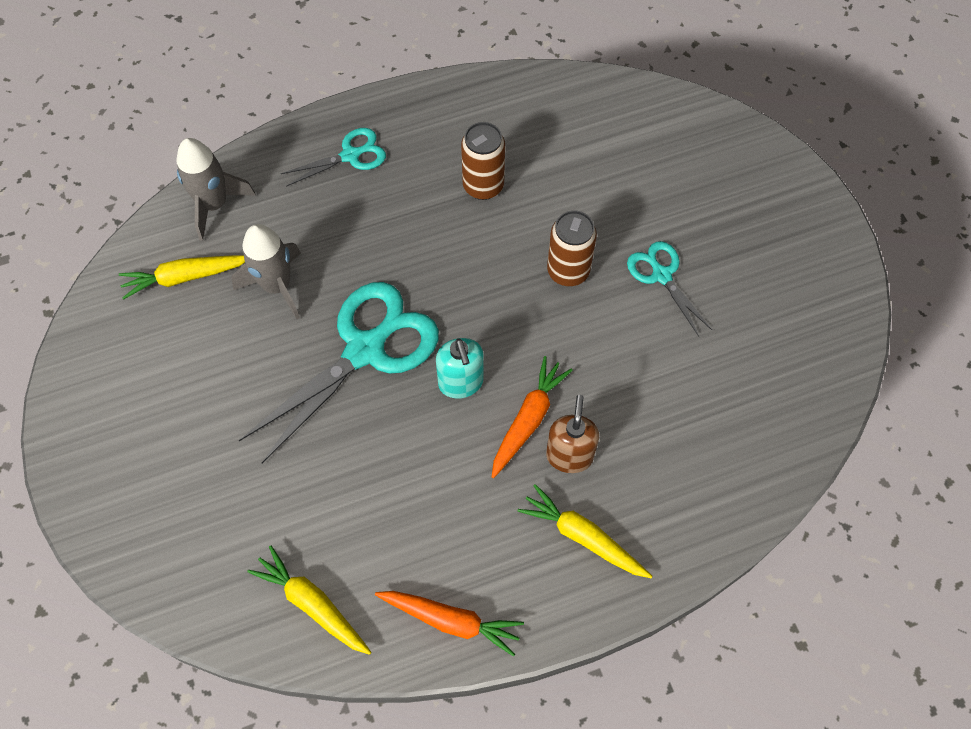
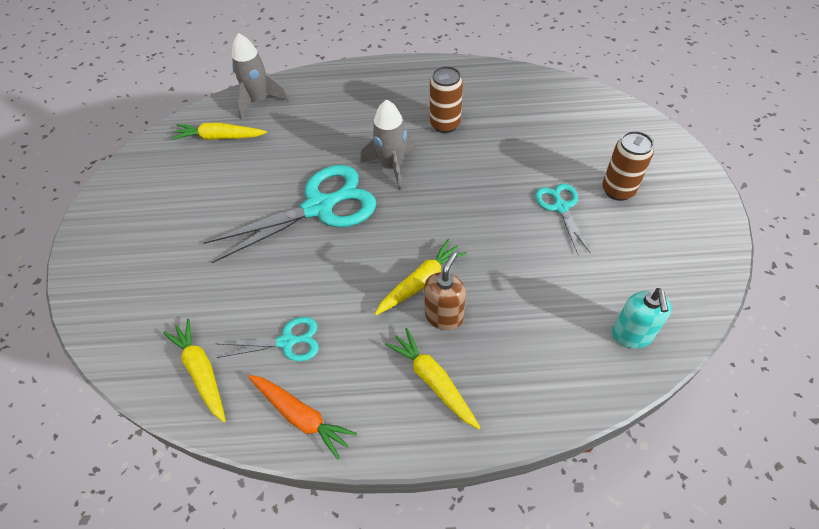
camera: 20 degrees right, 10 degrees down
grey rocket [232,224,301,319] -> grey rocket moved to [360,99,415,191]
turquoise scissors [281,128,386,187] -> turquoise scissors moved to [216,317,319,361]
turquoise soap dispenser [436,338,484,399] -> turquoise soap dispenser moved to [612,288,672,349]
orange carrot [492,356,572,478] -> yellow carrot [375,239,467,315]
brown can [547,210,597,286] -> brown can moved to [602,131,654,201]

